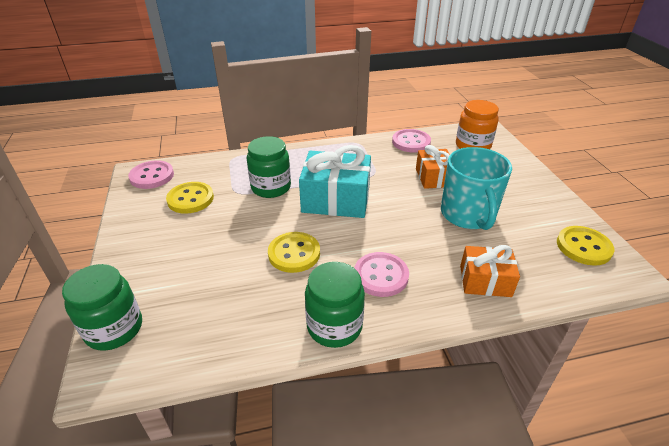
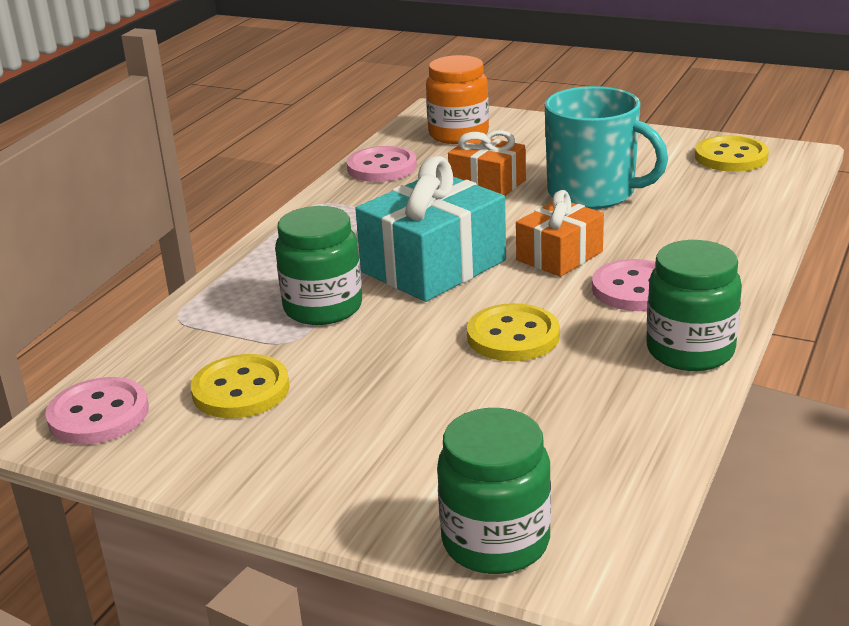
camera: 50 degrees left, 10 degrees down
orange gift [460,245,520,297] -> orange gift moved to [516,190,604,277]

